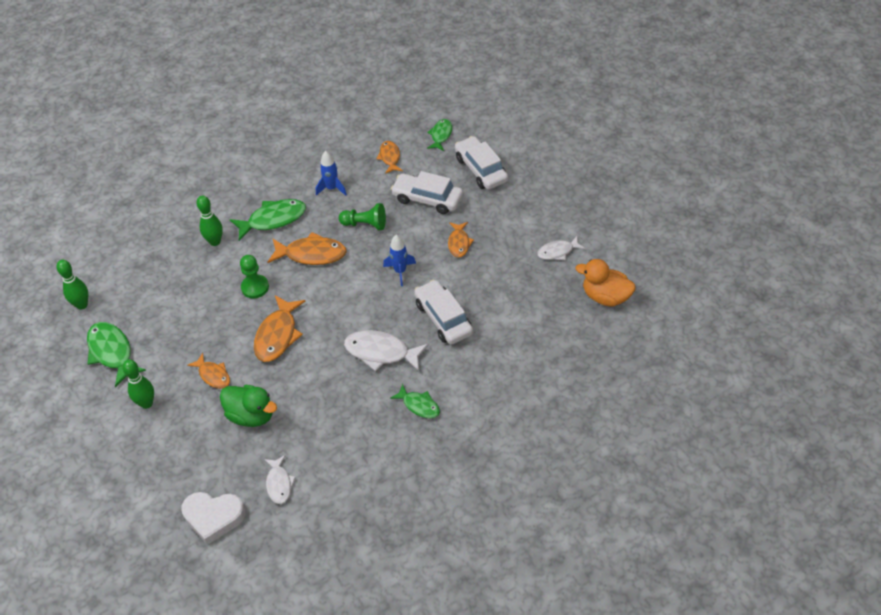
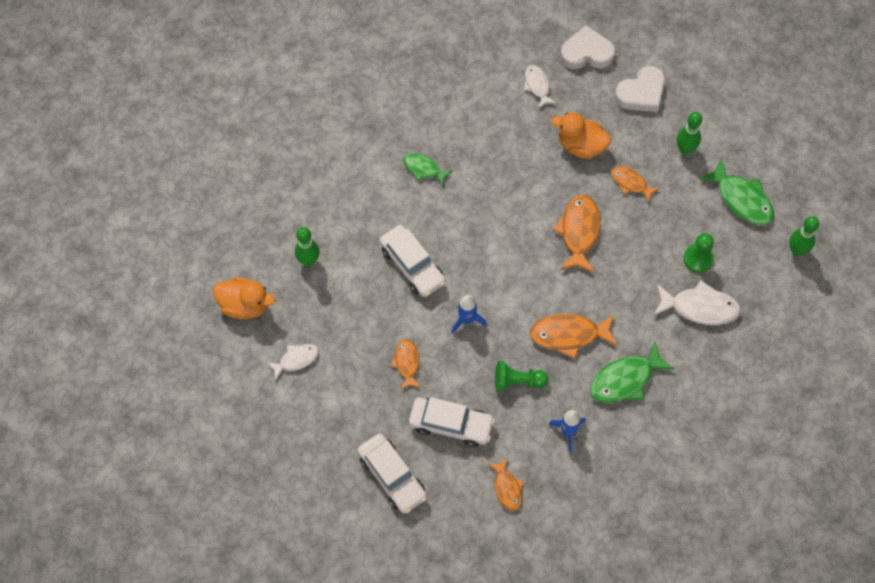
camera: 170 degrees right, 15 degrees up
green bowling pin [197,195,223,246] -> green bowling pin moved to [295,227,319,266]
green duck [220,385,277,427] -> orange duck [551,112,611,159]
green pawn [240,255,269,298] -> green pawn moved to [683,233,714,273]
white fish [344,330,429,371] -> white fish moved to [653,280,741,325]
green fish [427,119,452,151] -> none
none -> white heart [615,66,665,112]

